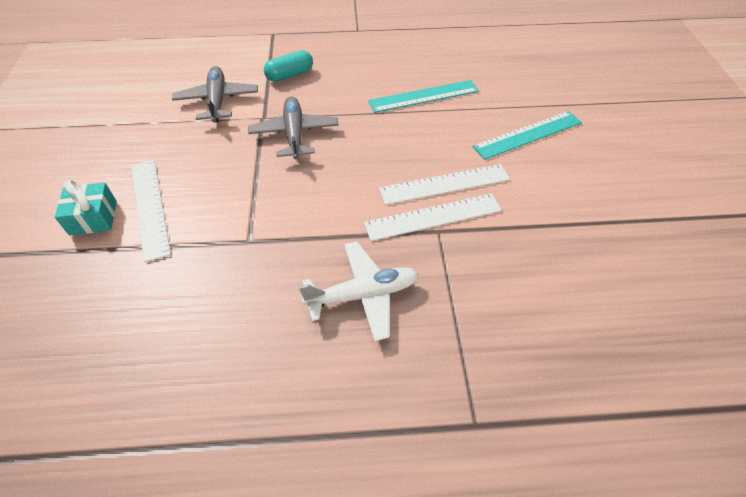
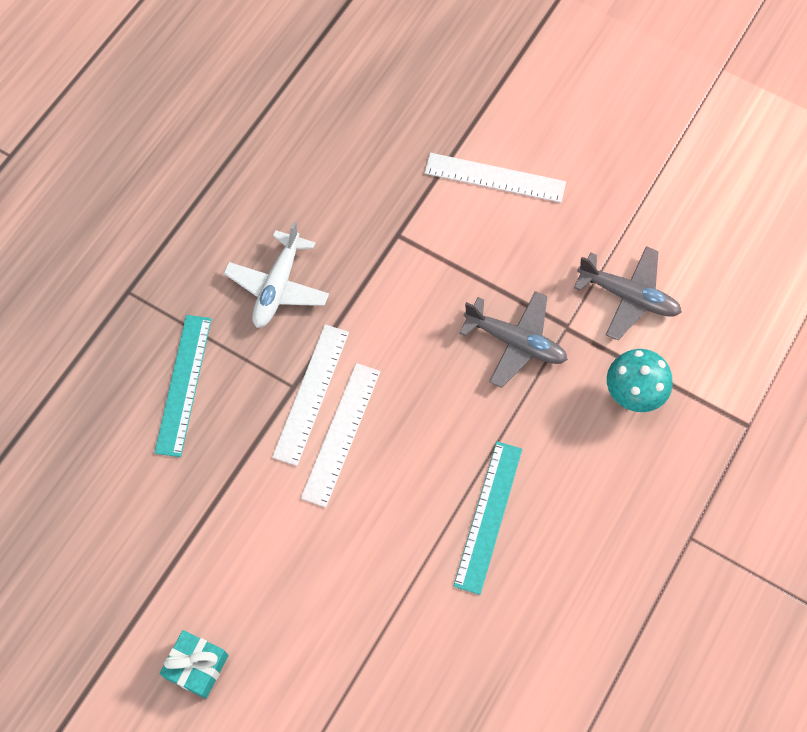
camera: 125 degrees right, 15 degrees up
turquoise gift [55,180,117,235] -> turquoise gift moved to [160,630,229,699]
turquoise capsule [264,50,313,82] -> turquoise mushroom [607,349,673,412]
turquoise ruler [473,111,582,160] -> turquoise ruler moved to [154,315,211,457]

